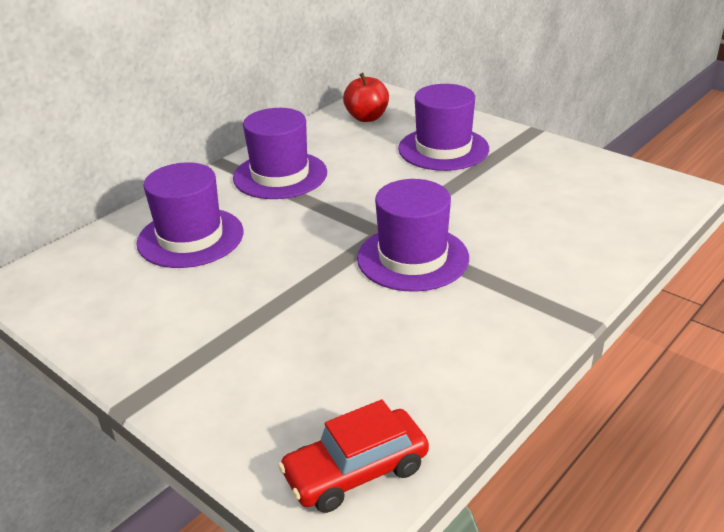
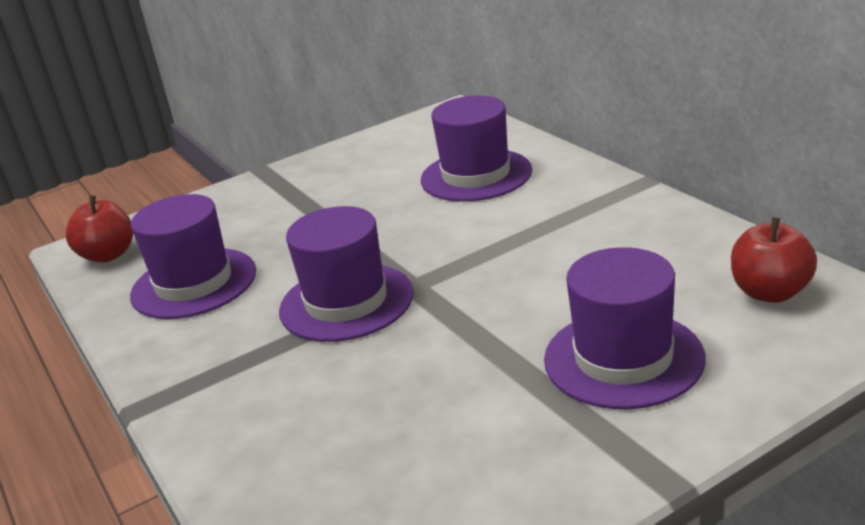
camera: 110 degrees right, 5 degrees down
purple hat [233,108,327,199] -> purple hat moved to [130,194,256,319]
red car [278,400,429,513] -> red apple [66,196,133,262]

